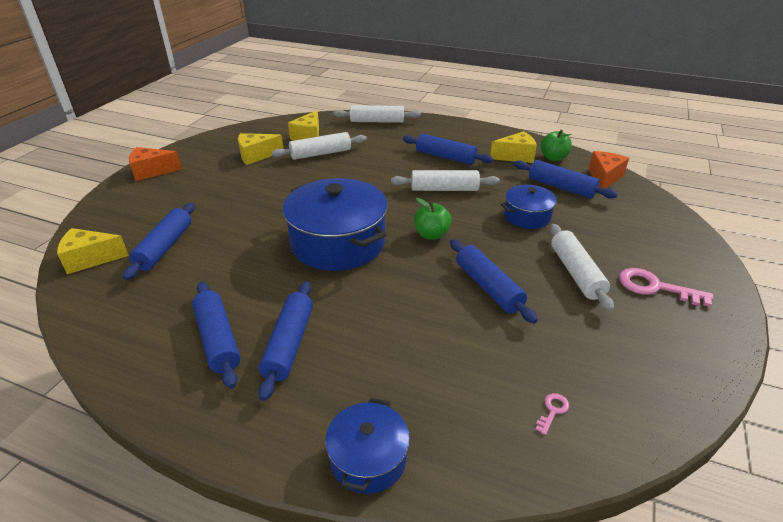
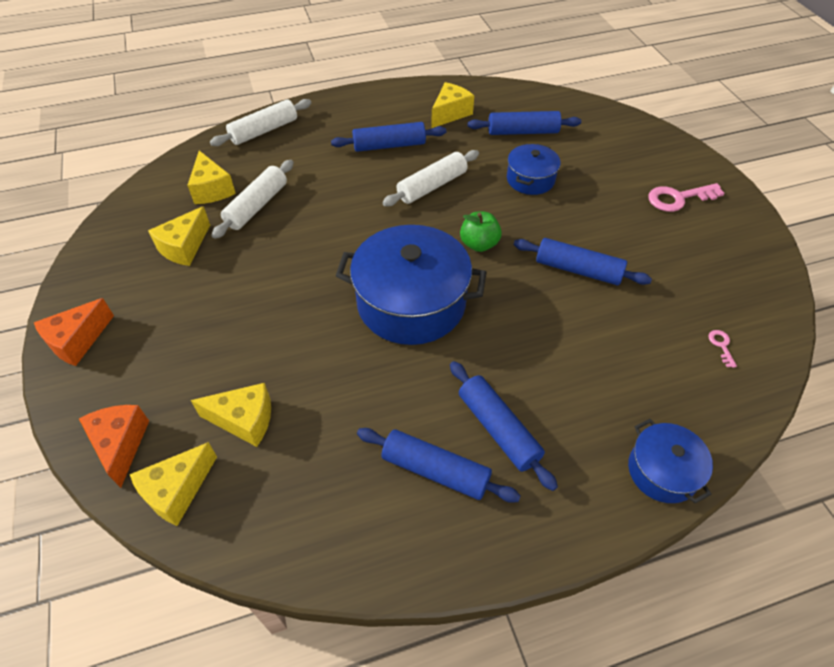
camera: 40 degrees left, 15 degrees up
blue rolling pin [123,203,195,280] -> yellow cheese [191,383,271,447]
green apple [540,130,572,161] -> none
white rolling pin [550,224,614,312] -> none
orange cheese [589,151,629,188] -> orange cheese moved to [79,405,149,488]

